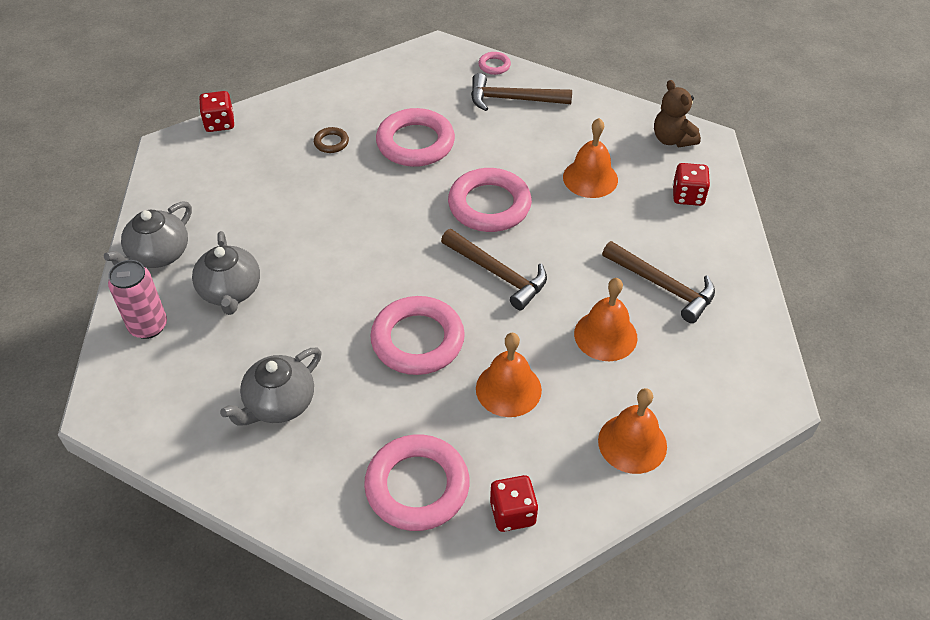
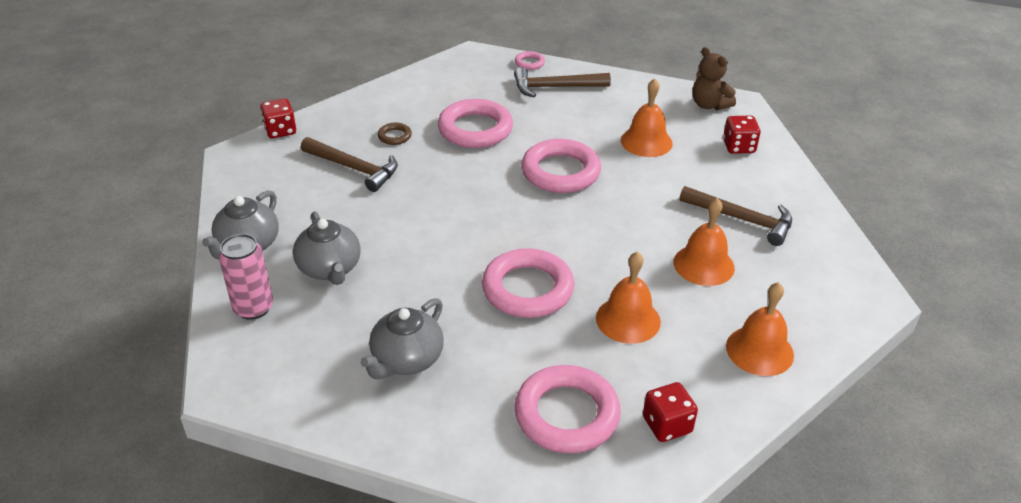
camera: 10 degrees left, 10 degrees down
brown hammer [441,229,547,310] -> brown hammer moved to [301,137,398,192]

